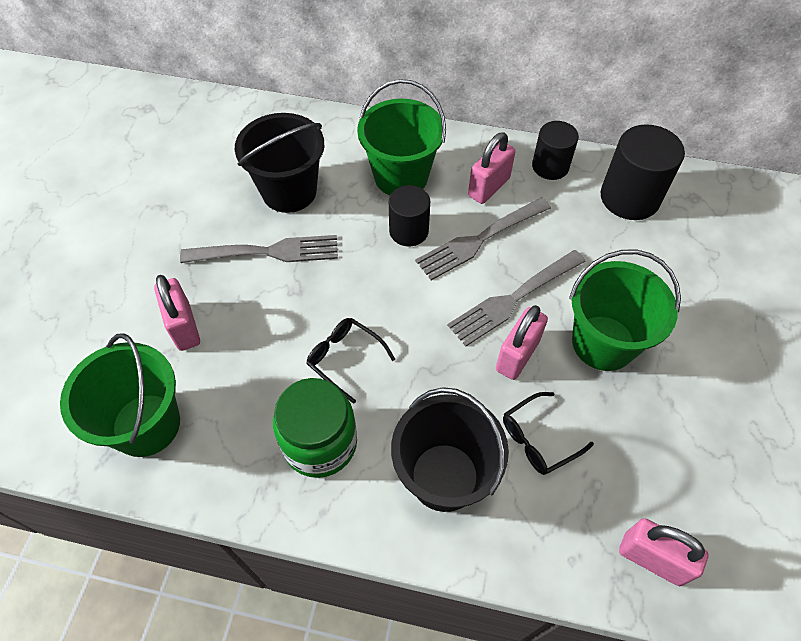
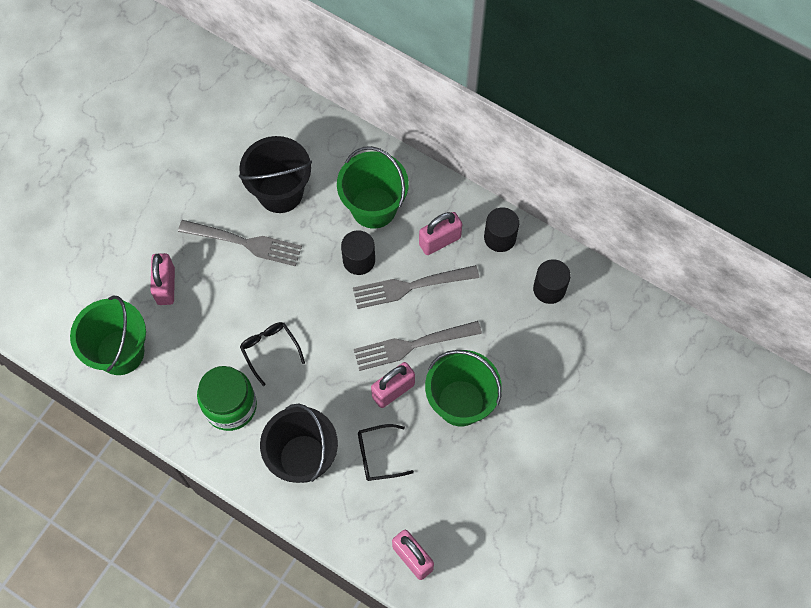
camera: 20 degrees right, 10 degrees up
black cylinder [601,124,685,220] -> black cylinder [533,259,571,304], size x0.64

